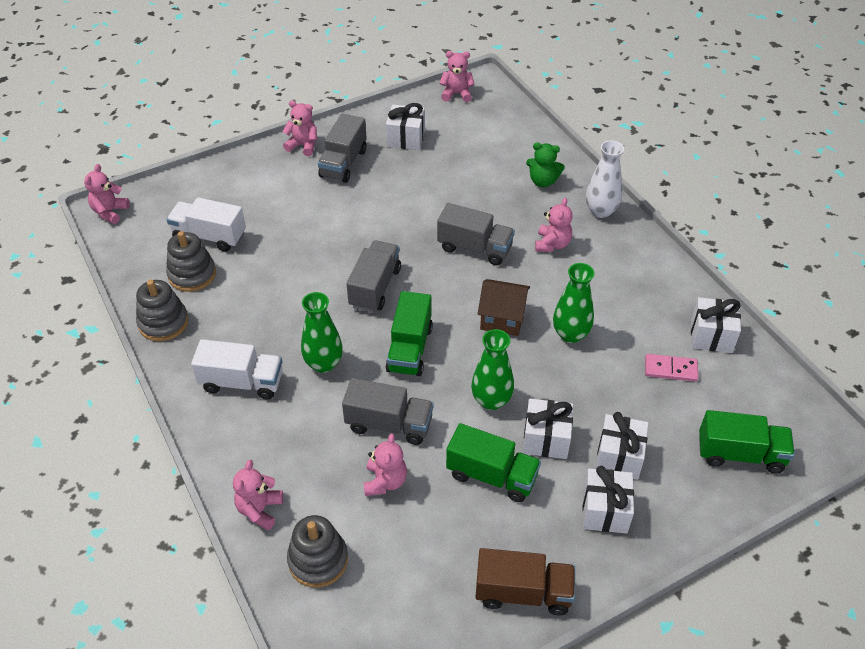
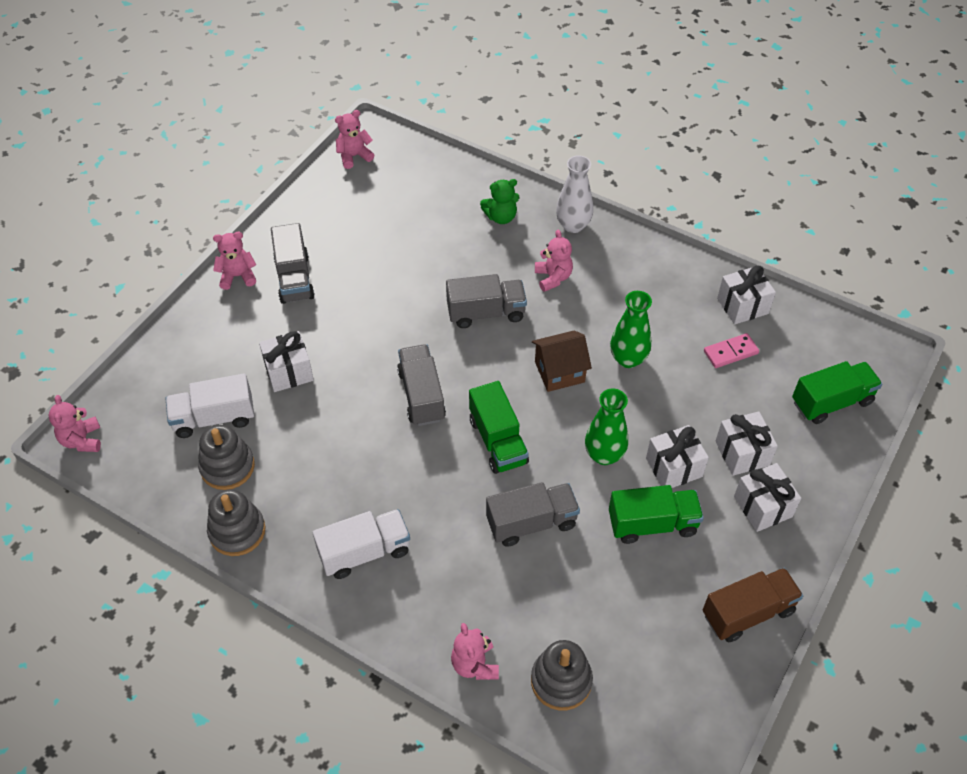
camera: 30 degrees left, 5 degrees up
green vase [301,292,343,373] -> none
pink teddy bear [363,433,407,496] -> none
white gift [386,103,425,150] -> white gift moved to [259,331,314,392]

